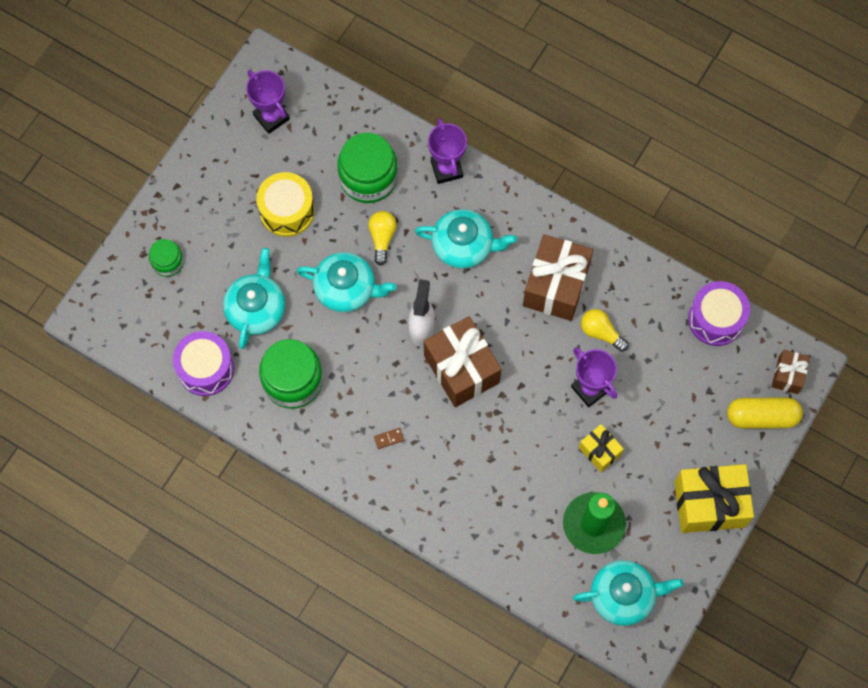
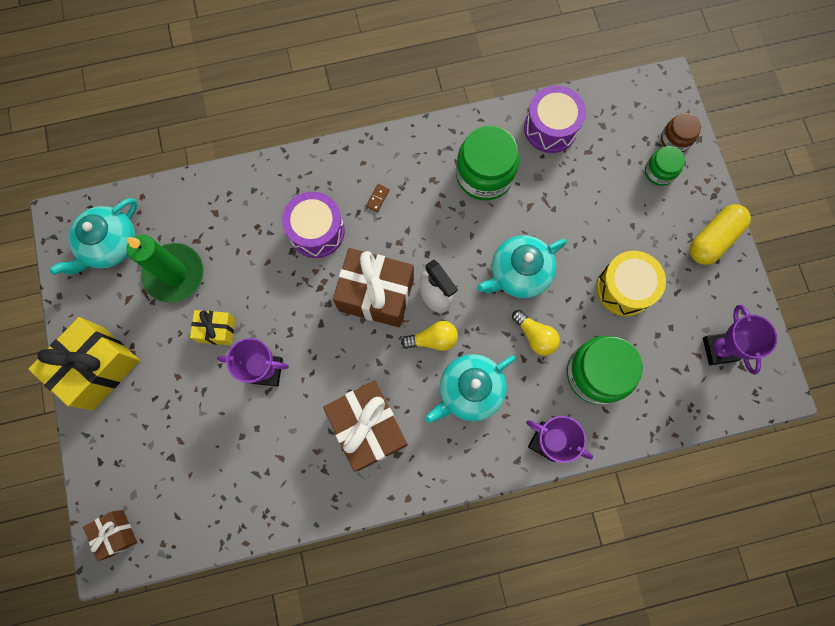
camera: 135 degrees right, 5 degrees up
turquoise teapot [223,248,285,349] -> none
purple trophy [246,70,290,134] -> purple trophy turned 75 degrees clockwise [703,305,777,375]
yellow light bulb [581,309,629,352] -> yellow light bulb moved to [401,321,458,351]
purple drum [688,281,750,346] -> purple drum moved to [282,192,345,258]
yellow capsule [727,397,803,429] -> yellow capsule moved to [689,204,751,265]
none -> brown jar [661,113,701,152]

